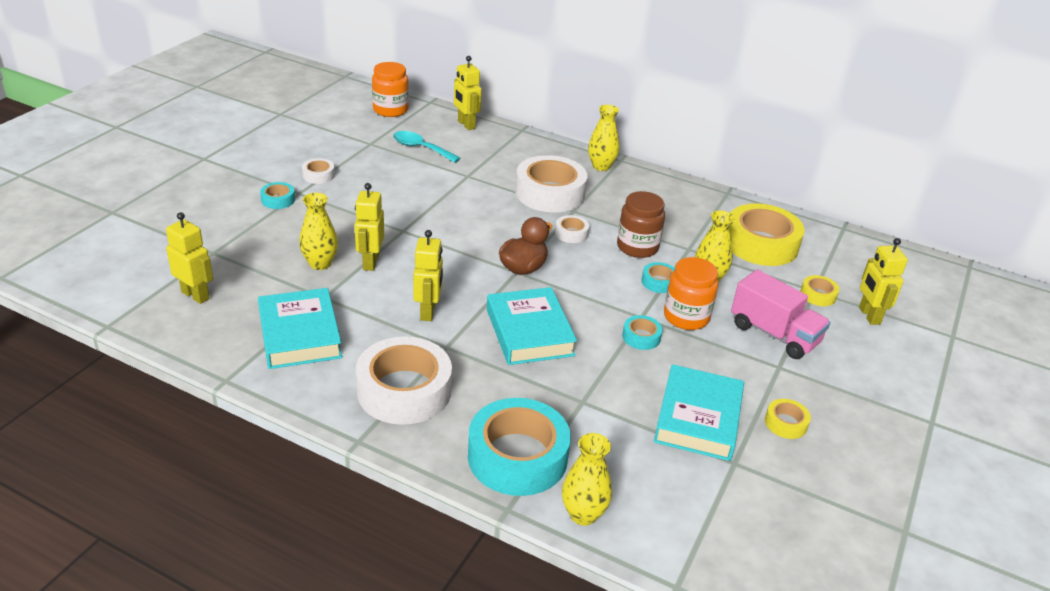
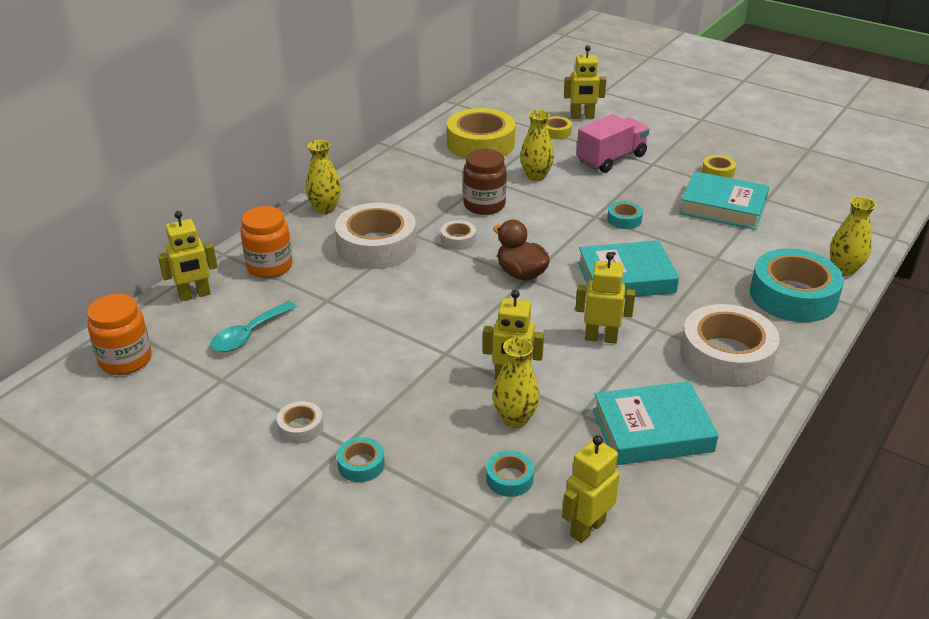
camera: 80 degrees left, 0 degrees up
turquoise tape [641,262,675,293] -> turquoise tape moved to [486,451,534,497]
orange jar [664,257,718,330] -> orange jar moved to [240,206,293,278]

